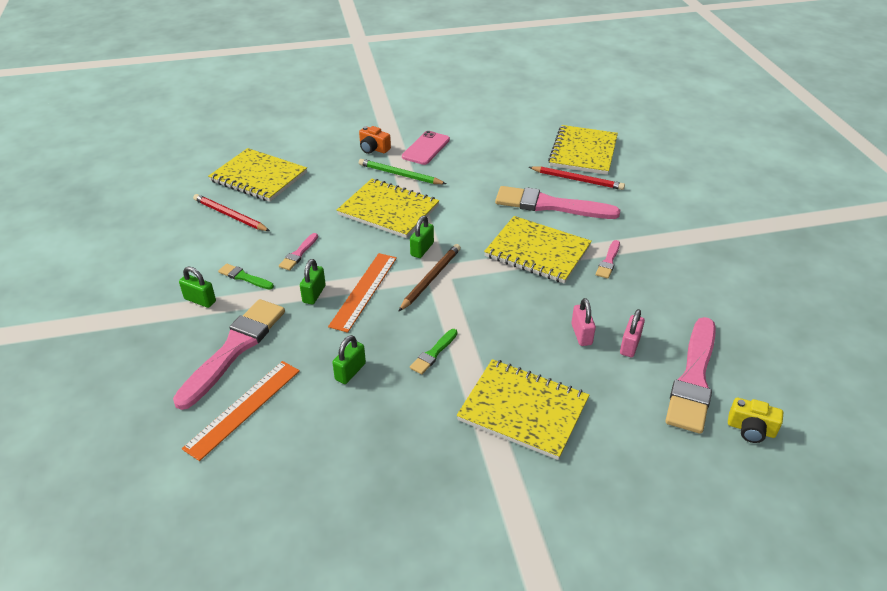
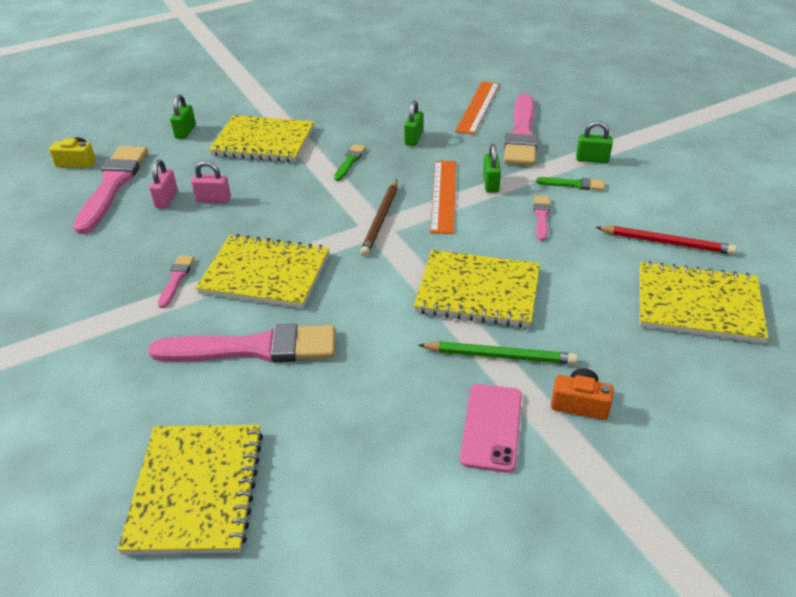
camera: 165 degrees right, 0 degrees up
green padlock [410,216,434,258] -> green padlock moved to [170,95,196,139]
red pencil [529,166,625,190] -> none
pink padlock [571,298,596,346] -> pink padlock turned 60 degrees counterclockwise [191,161,231,203]

